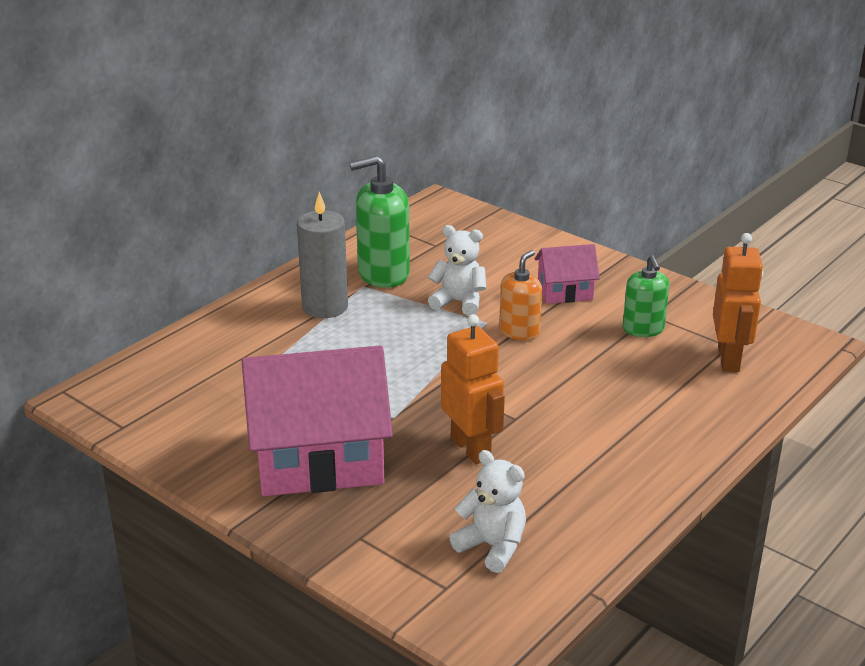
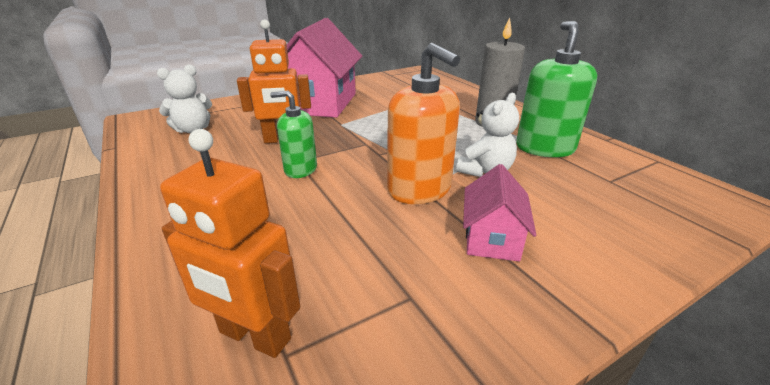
camera: 110 degrees right, 0 degrees up
orange soap dispenser [499,250,542,340] -> orange soap dispenser [387,43,460,204], size x1.61
green soap dispenser [623,255,669,337] -> green soap dispenser moved to [270,91,317,178]

